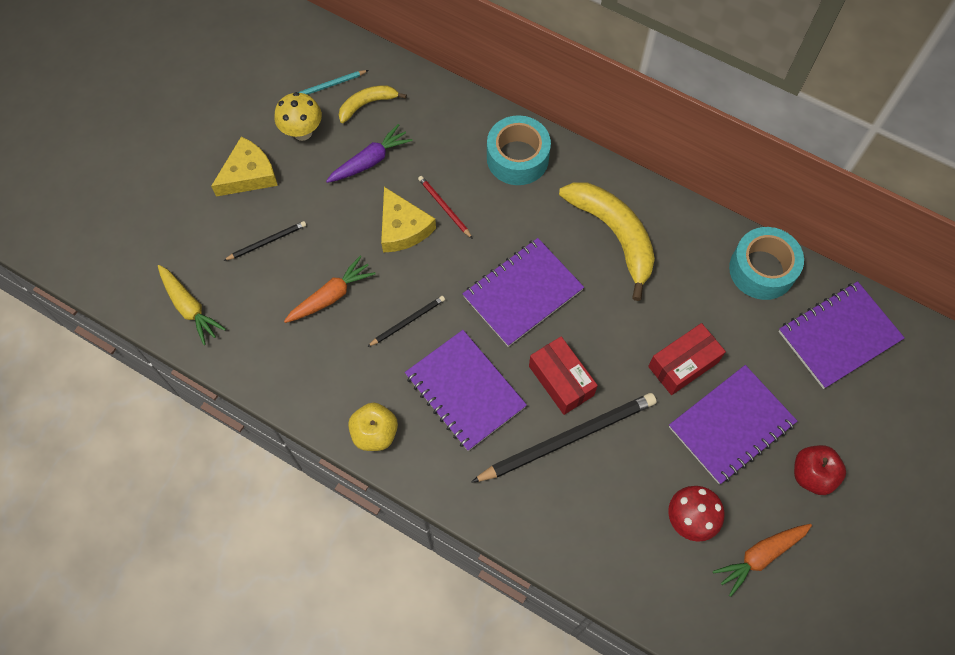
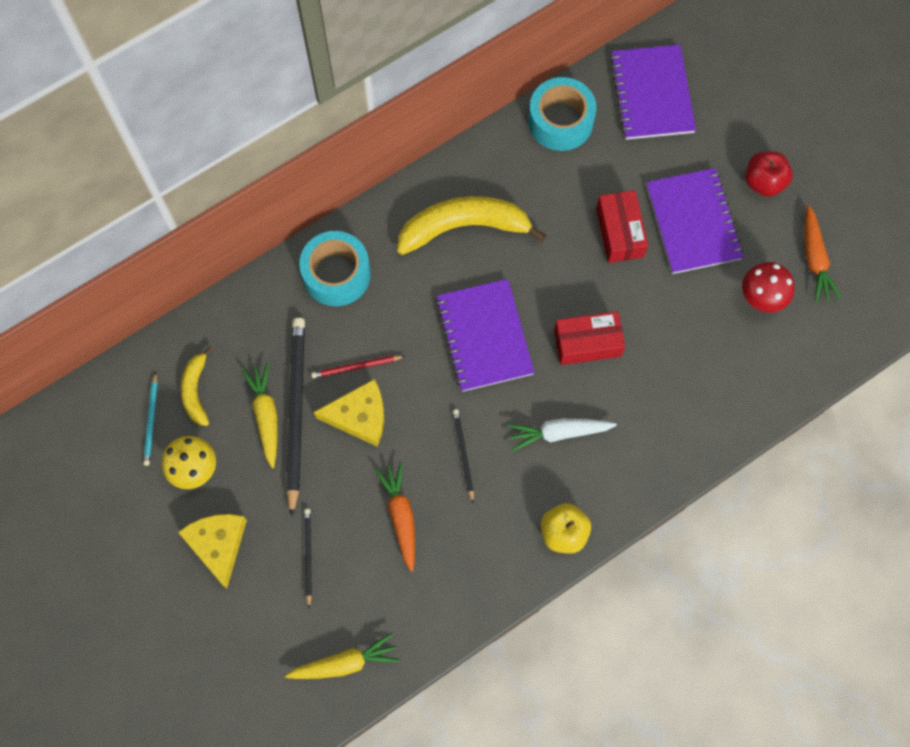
camera: 65 degrees left, 5 degrees up
purple carrot [326,124,413,183] -> yellow carrot [241,363,278,468]
purple notebook [405,330,527,451] -> white carrot [507,418,617,452]
black pencil [471,393,657,483] -> black pencil moved to [286,318,305,517]

